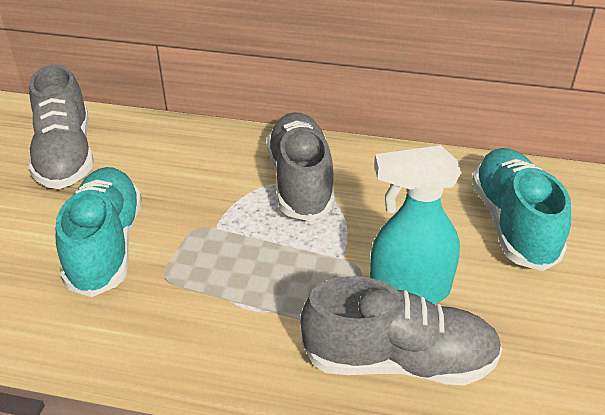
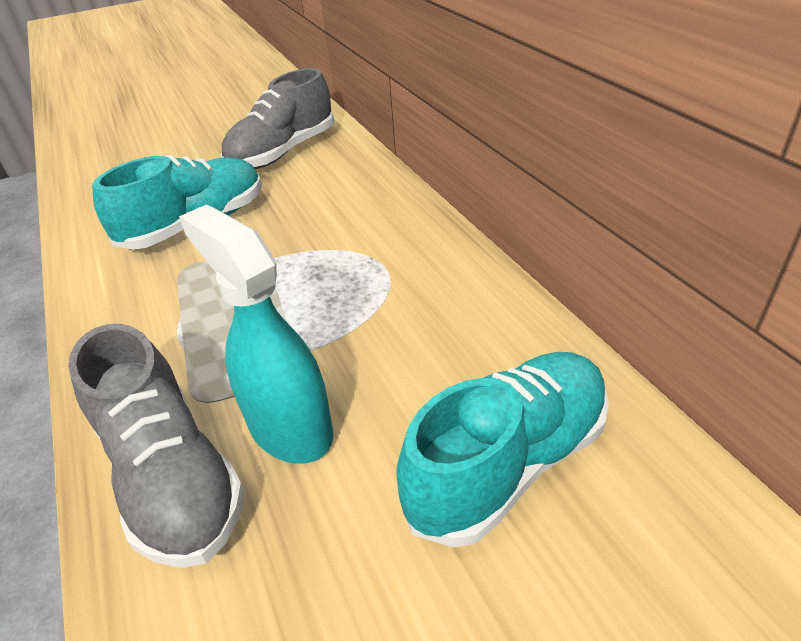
camera: 55 degrees right, 0 degrees up
grey shoe [267,112,335,221] -> none

